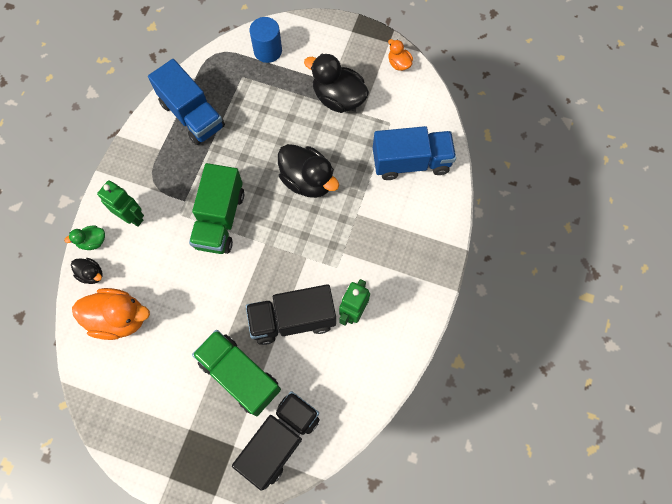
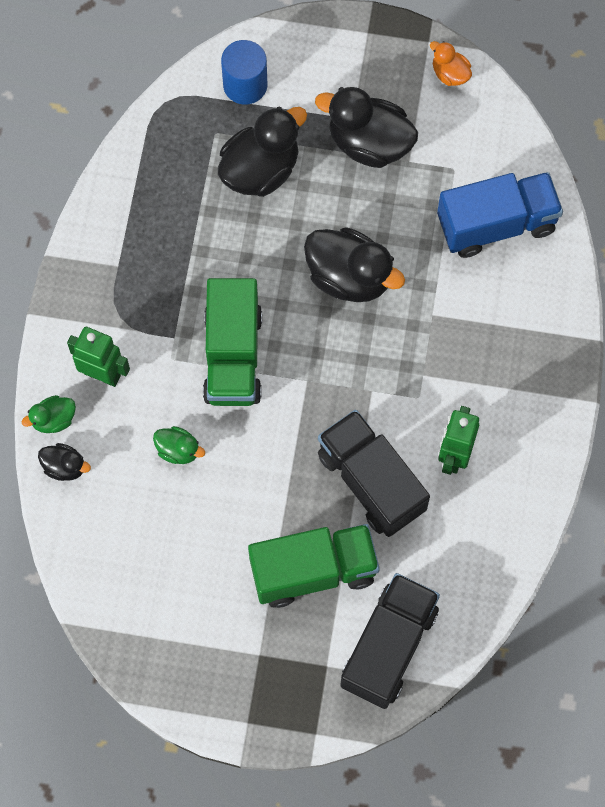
camera: 10 degrees left, 0 degrees up
orange duck [72,288,150,340] -> none
blue truck [148,59,225,145] -> none
green truck [192,330,281,416] -> green truck turned 135 degrees clockwise [248,524,380,608]
black truck [246,284,336,345] -> black truck turned 75 degrees clockwise [318,410,430,537]
none -> green duck [153,426,205,464]
none -> black duck [218,107,307,197]

